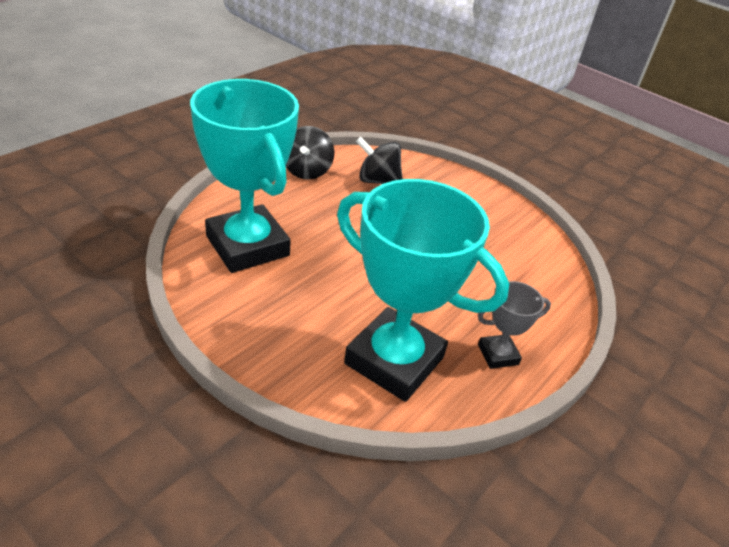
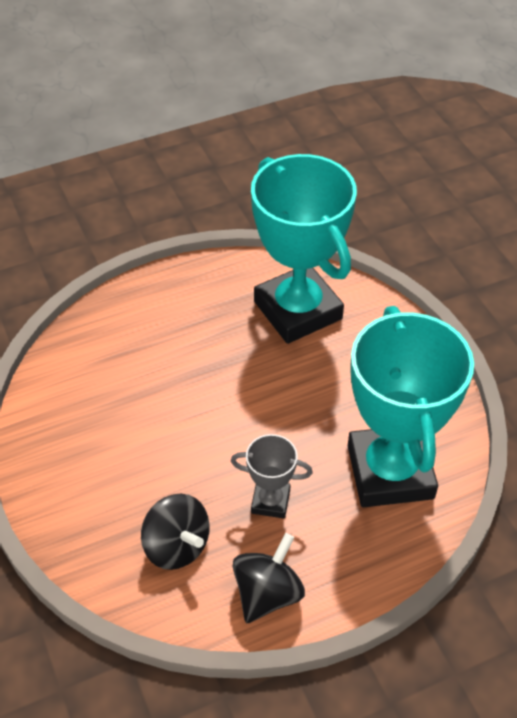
camera: 150 degrees left, 10 degrees up
grey trophy [478,281,551,369] -> grey trophy moved to [231,434,313,519]

